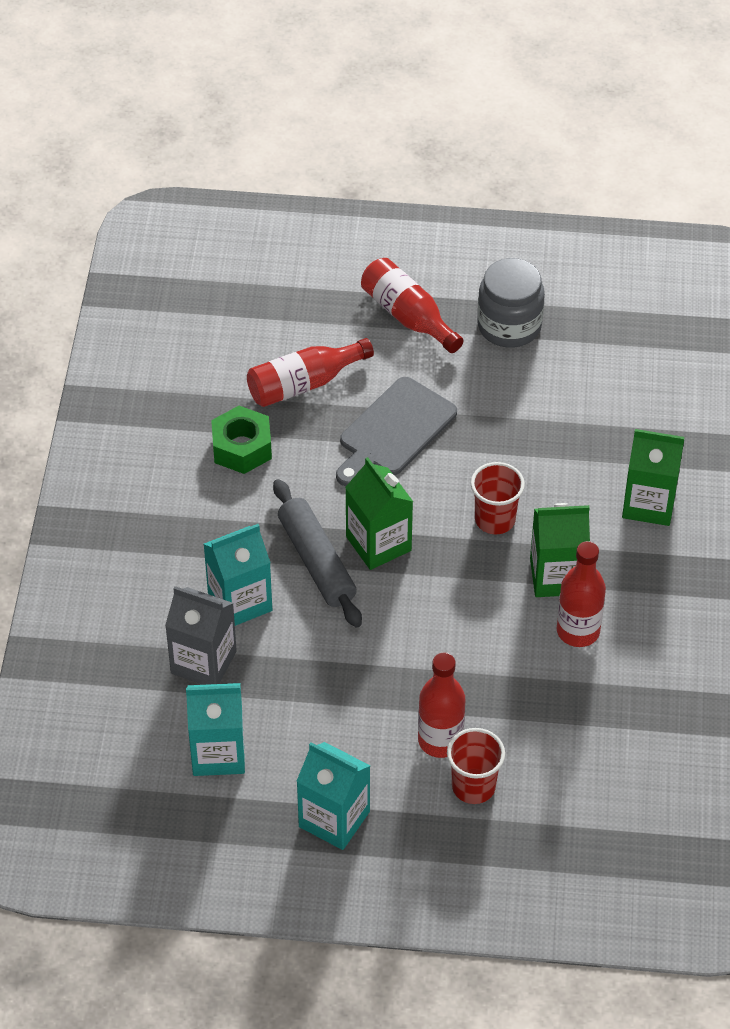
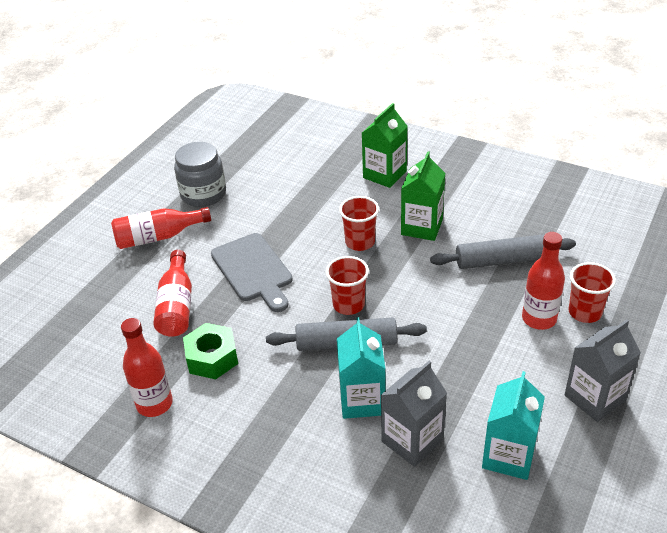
camera: 65 degrees left, 10 degrees down
turquoise carton [296,742,370,850] -> grey carton [565,319,641,422]
green carton [345,457,413,570] -> red cup [326,256,369,315]
red bottle [557,541,606,647] -> red bottle moved to [121,318,173,417]
none -> grey rolling pin [430,234,576,269]

